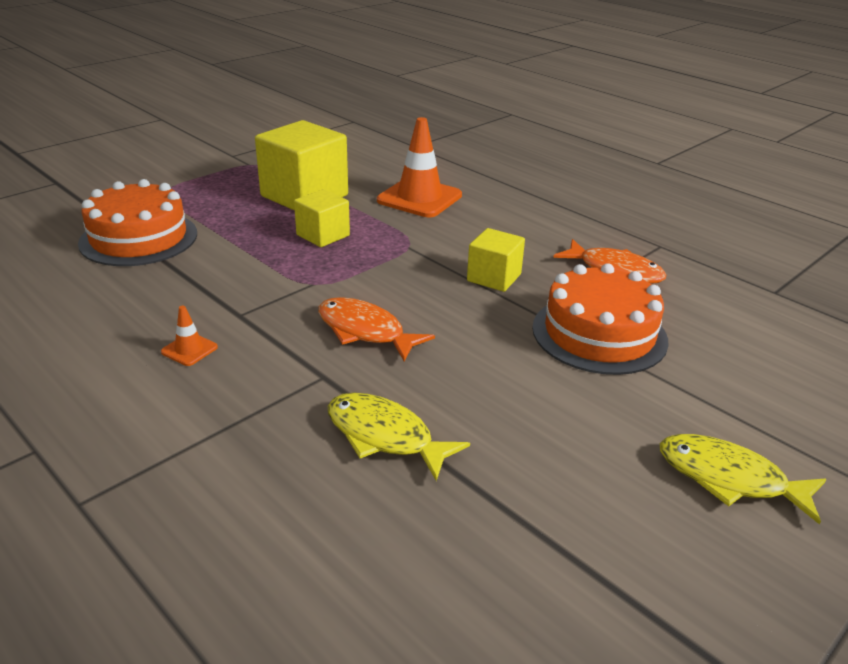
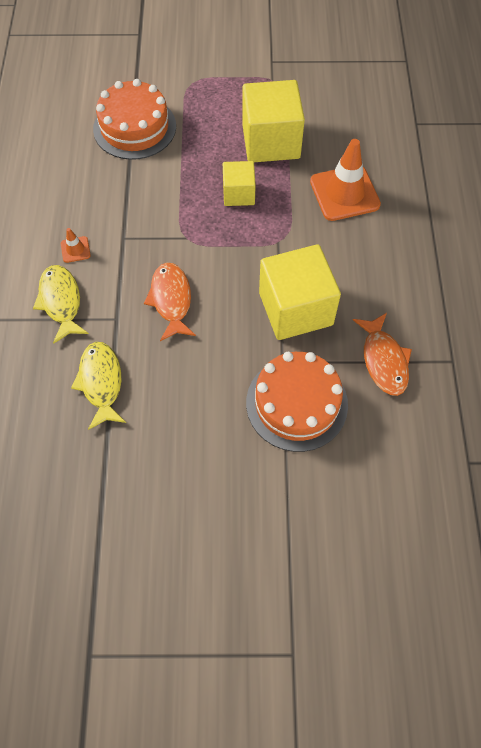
camera: 45 degrees right, 30 degrees up
yellow cube [467,228,525,292] -> yellow cube [259,244,341,340], size x1.79
yellow fish [660,434,826,525] -> yellow fish moved to [33,265,89,344]

